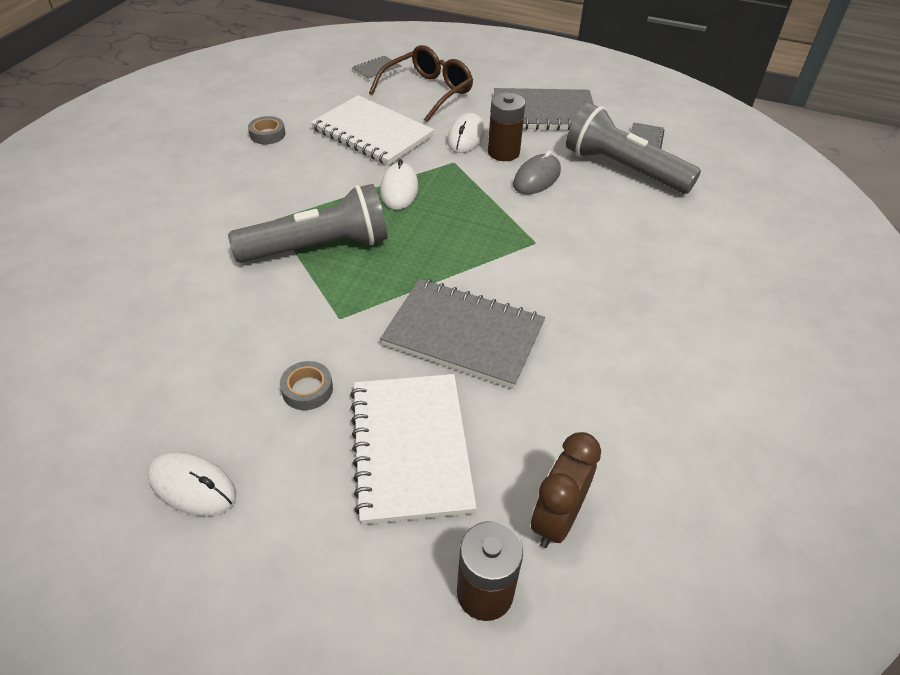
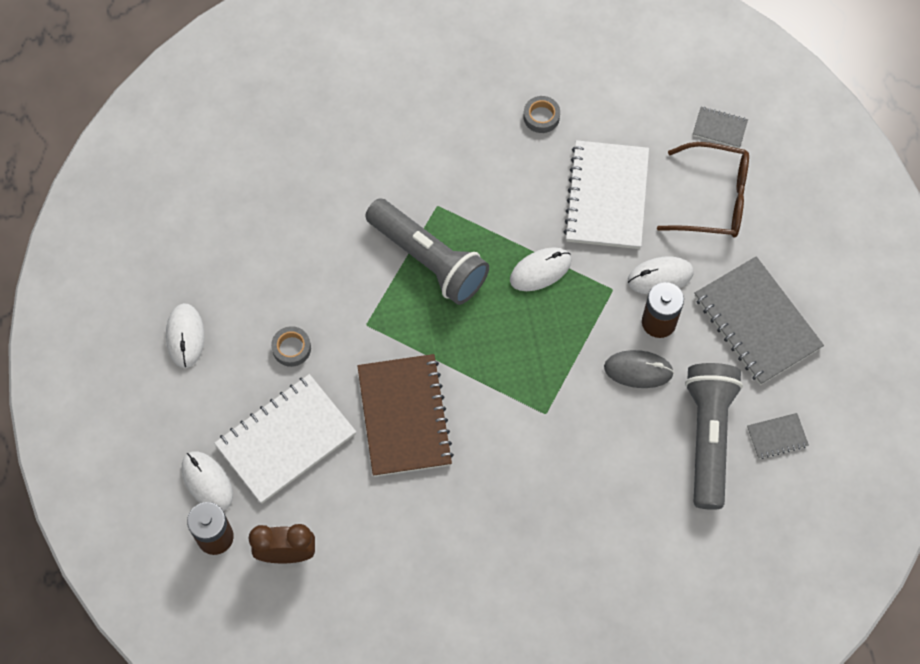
camera: 60 degrees right, 20 degrees up
grey notebook [380,279,545,389] -> brown notebook [357,354,454,477]
none -> white mouse [182,451,233,511]

